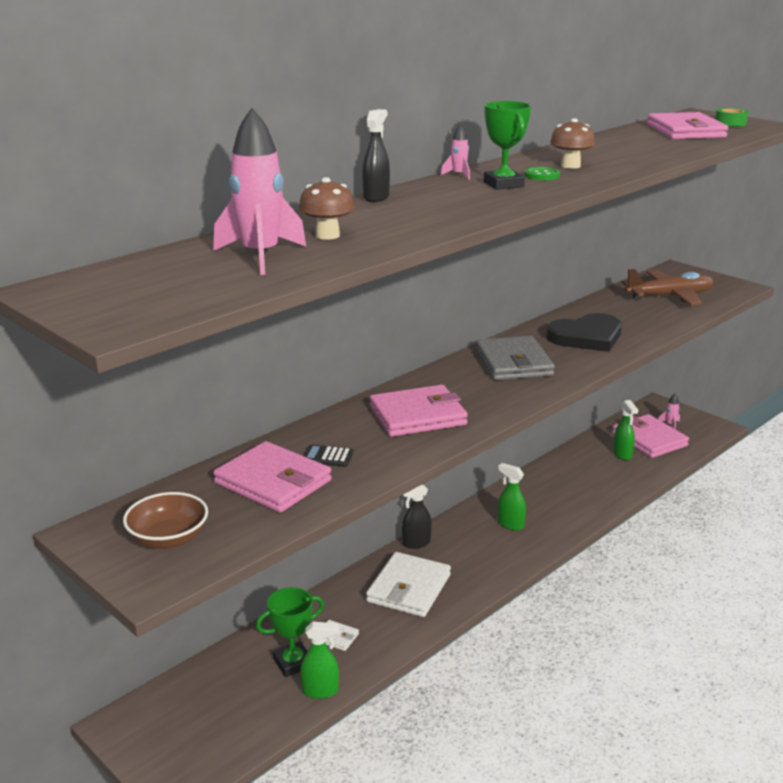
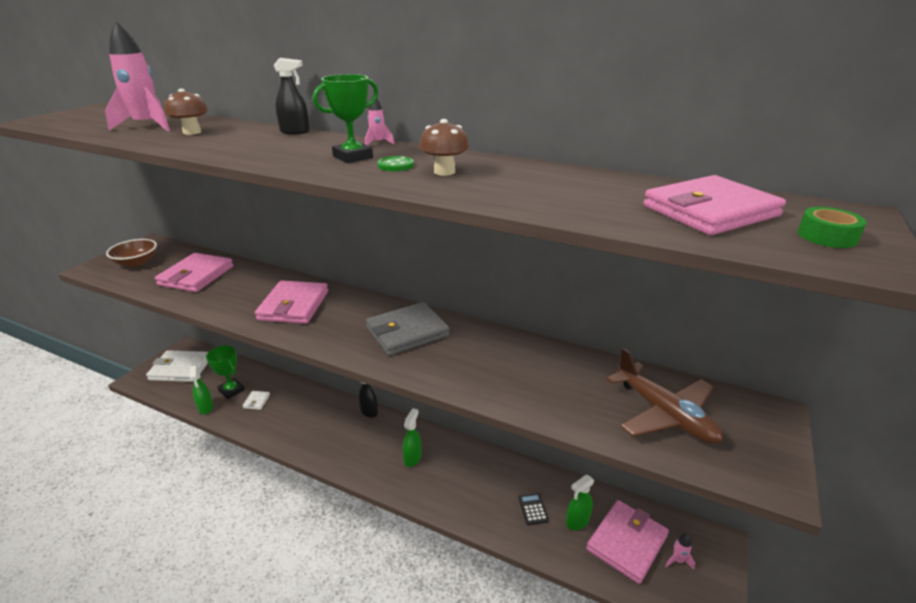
camera: 70 degrees right, 5 degrees up
black calculator [304,444,353,467] -> black calculator moved to [519,493,549,525]
white wallet [366,552,451,617] -> white wallet moved to [146,350,208,382]
pink wallet [370,385,468,437] -> pink wallet turned 45 degrees clockwise [255,280,328,324]
black heart [546,313,622,352] -> none

